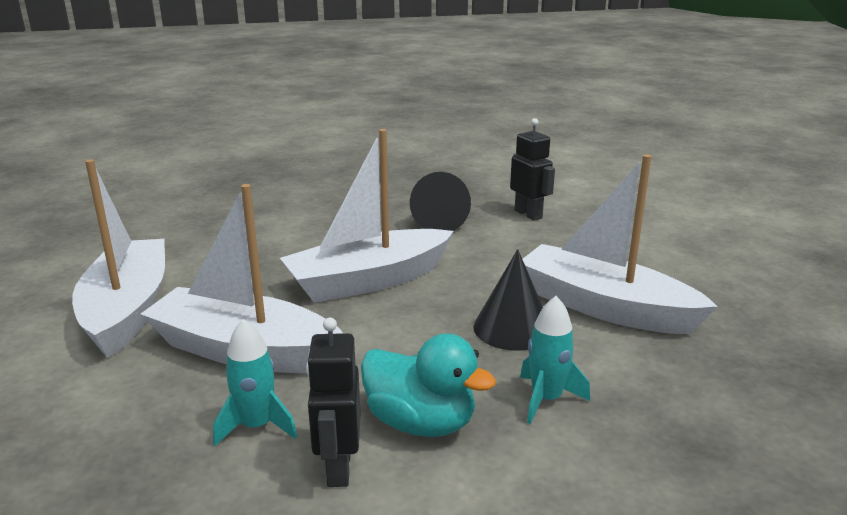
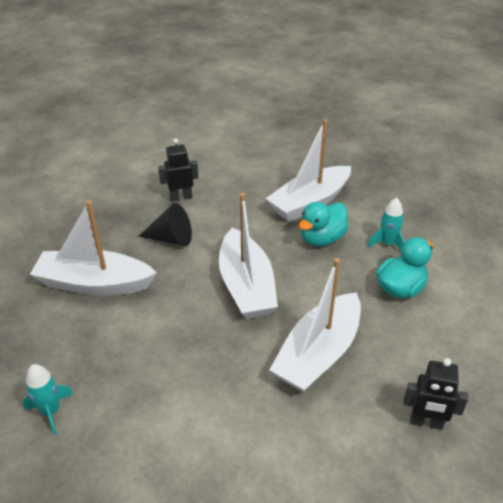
camera: 75 degrees left, 15 degrees up
white boat [72,159,165,358] -> white boat moved to [30,201,157,296]
turquoise rocket [213,319,297,446] -> turquoise rocket moved to [23,364,73,435]
black robot [306,318,360,487] -> black robot moved to [403,358,468,430]
black cone [473,249,543,350] -> turquoise duck [299,202,349,246]

